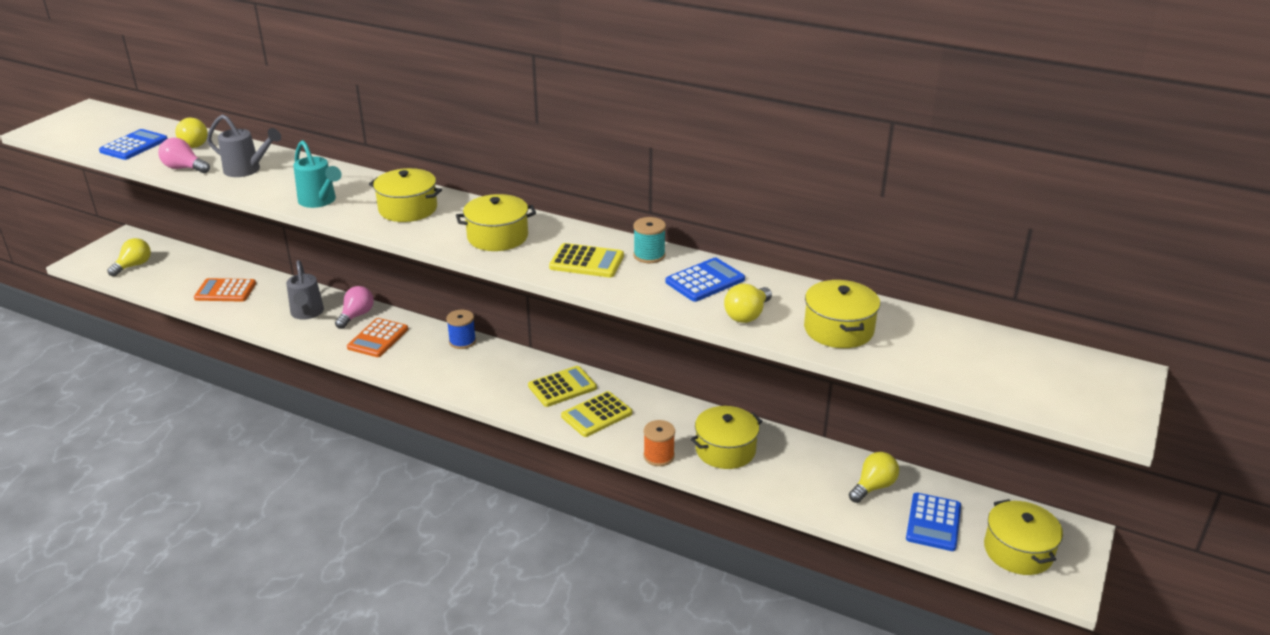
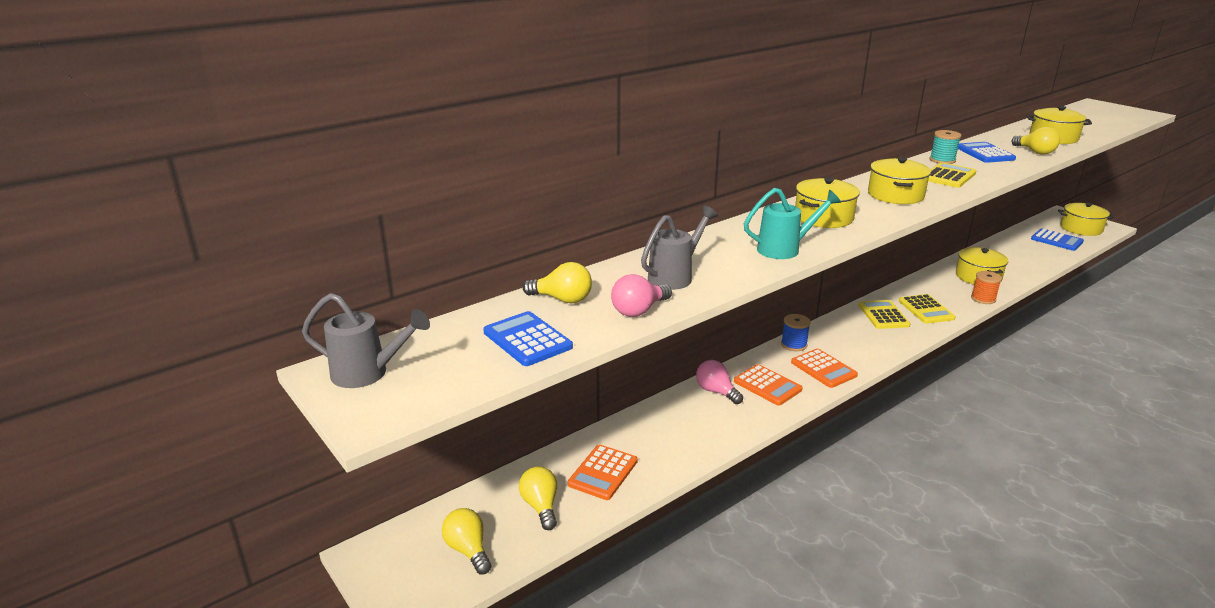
camera: 65 degrees left, 5 degrees down
grey watering can [286,260,324,320] -> grey watering can moved to [302,293,430,388]
yellow light bulb [849,452,899,503] -> yellow light bulb moved to [519,467,557,530]
none -> orange calculator [791,349,858,388]

